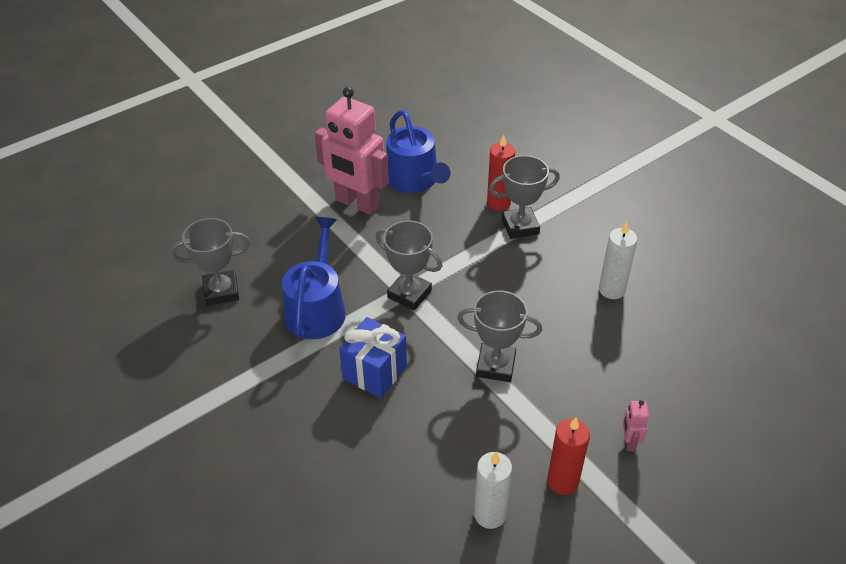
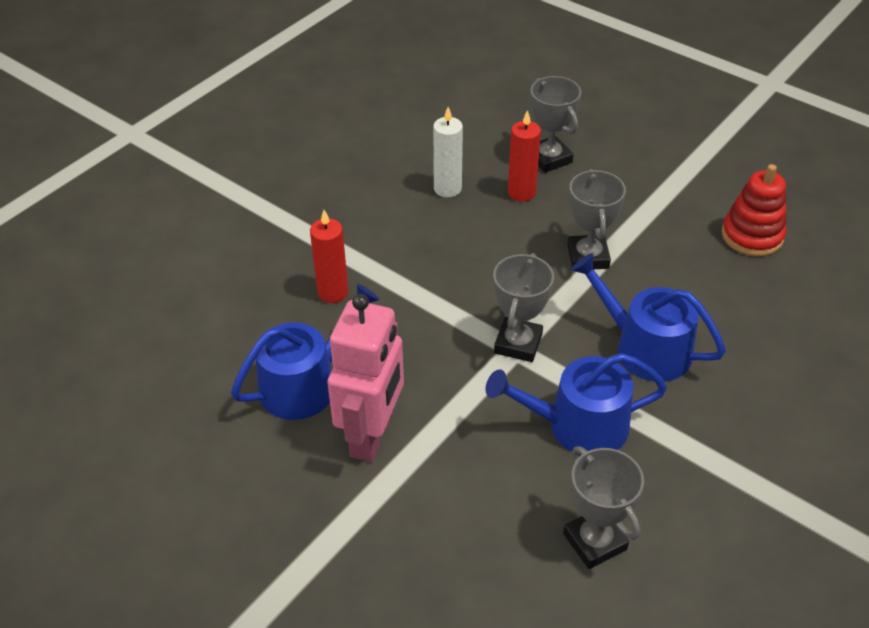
camera: 105 degrees left, 0 degrees up
blue gift [339,317,407,398] -> blue watering can [571,253,726,382]
white candle [474,452,512,529] -> red stacking toy [722,164,787,256]
grey trophy [489,155,560,239] -> grey trophy moved to [530,76,581,173]
red candle [547,417,590,495] -> red candle moved to [508,110,541,202]
pink robot [623,400,649,452] -> none

